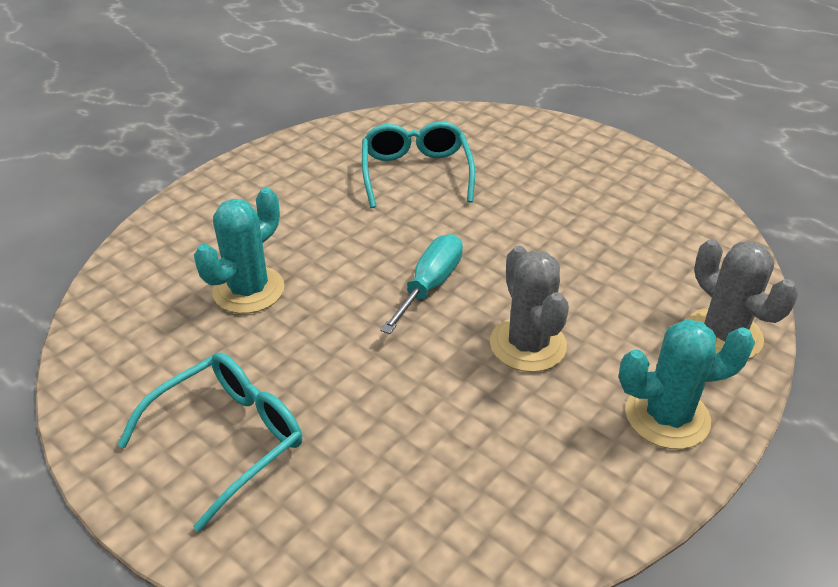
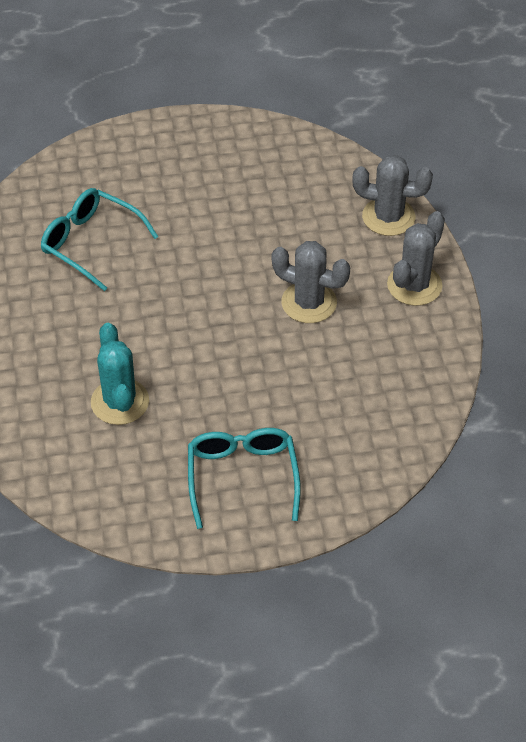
camera: 50 degrees left, 10 degrees up
turquoise screwdriver [380,234,463,334] -> none
turquoise cactus [619,319,755,449] -> grey cactus [387,211,445,306]

